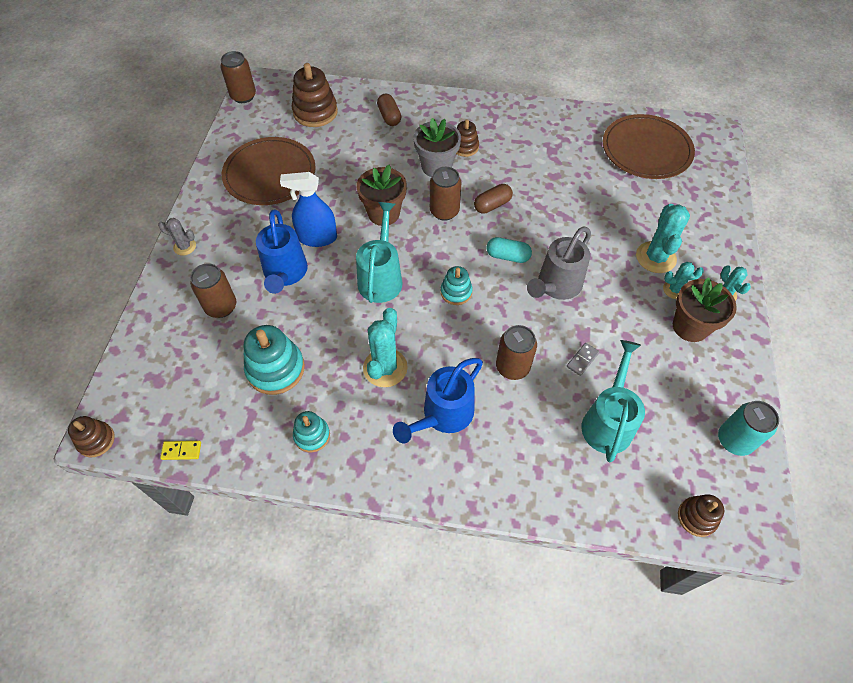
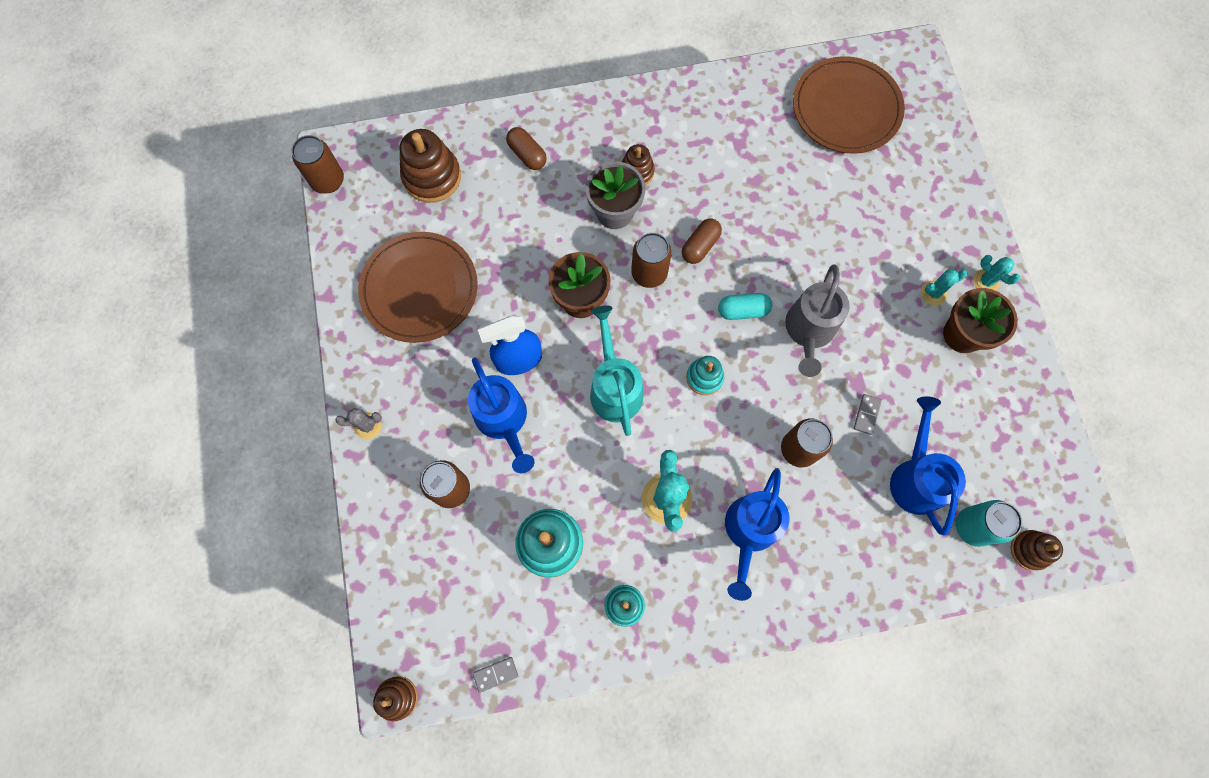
camera: 20 degrees left, 15 degrees up
yellow domino [160,441,201,460] -> grey domino [473,657,518,693]
turquoise watering can [581,340,645,462] -> blue watering can [890,396,966,535]
turquoise cactus [636,204,690,273] -> none
turquoise can [718,401,779,456] -> turquoise can moved to [956,500,1022,547]

